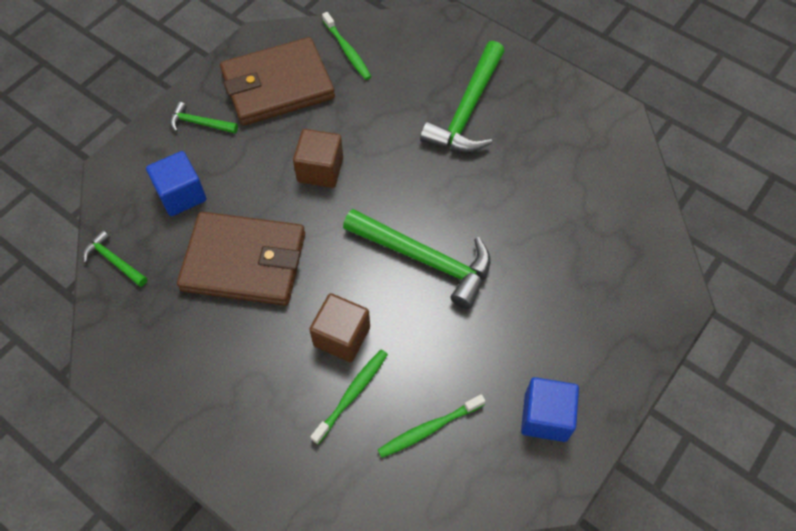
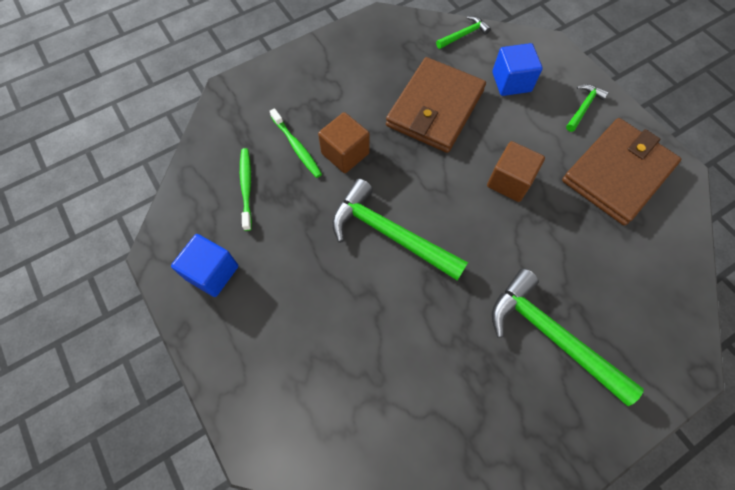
camera: 110 degrees right, 5 degrees up
brown wallet [220,37,335,126] -> brown wallet turned 45 degrees clockwise [562,118,681,225]
green toothbrush [322,12,372,80] -> none
green hammer [343,209,491,309] -> green hammer turned 75 degrees clockwise [332,179,468,281]

